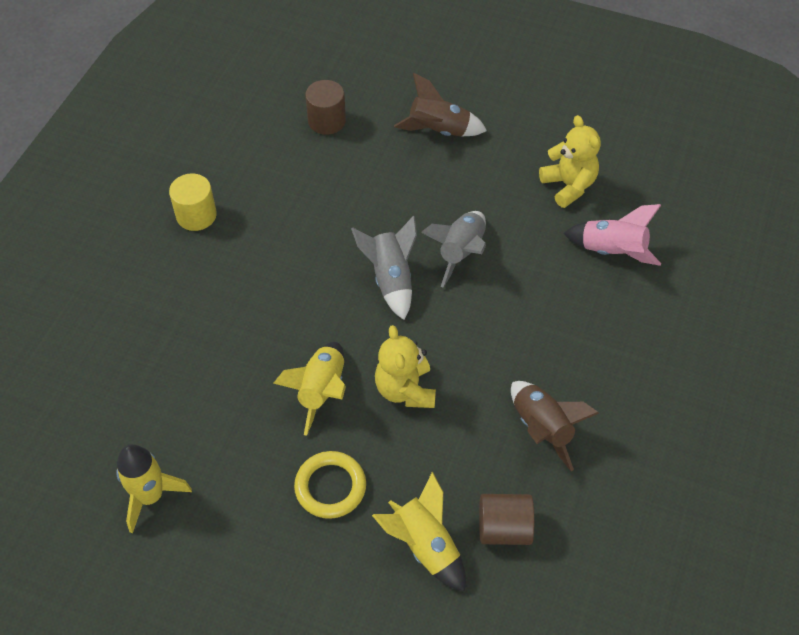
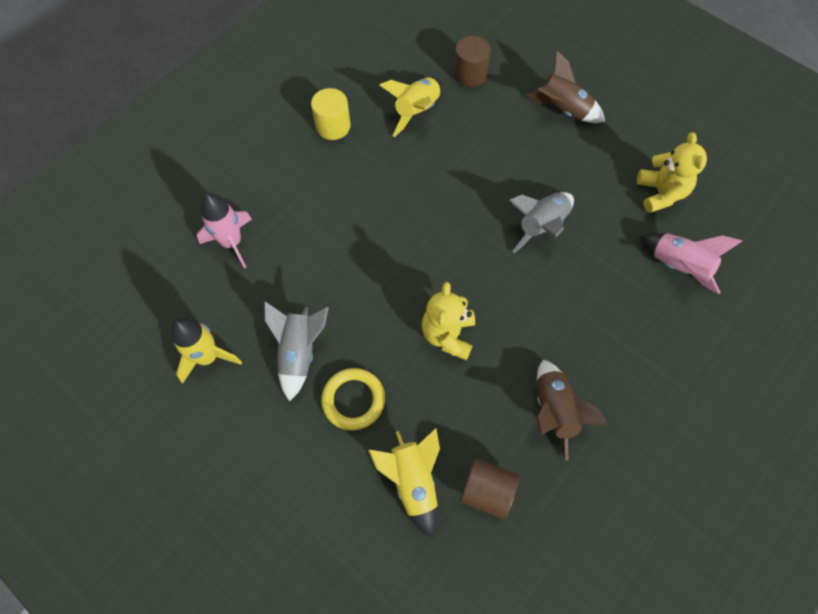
camera: 20 degrees right, 10 degrees up
yellow rocket [273,342,346,436] -> yellow rocket moved to [380,77,443,137]
grey rocket [351,216,417,320] -> grey rocket moved to [264,301,329,401]
none -> pink rocket [197,193,252,268]

